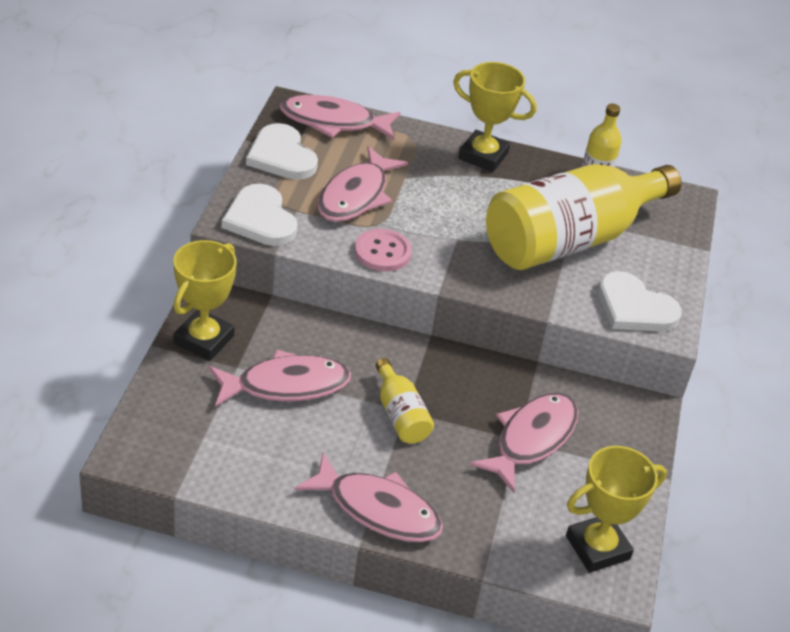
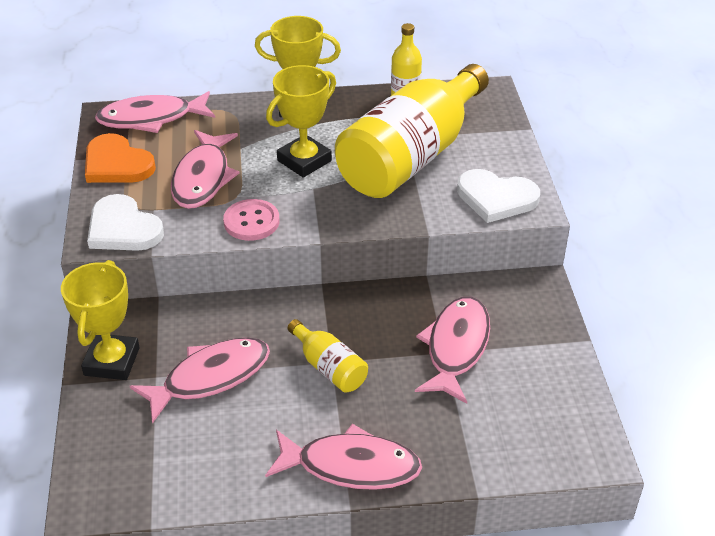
camera: 15 degrees left, 0 degrees up
white heart [246,123,318,180] -> orange heart [85,133,156,183]
yellow trophy [566,446,667,573] -> yellow trophy moved to [266,65,336,178]

